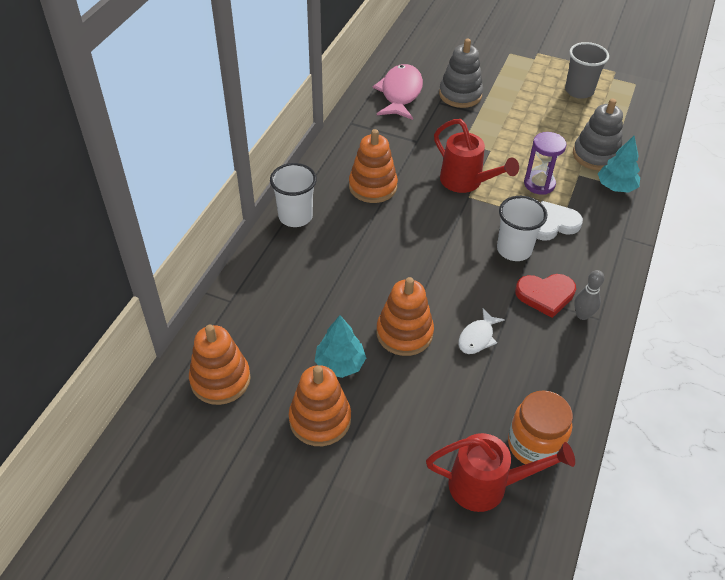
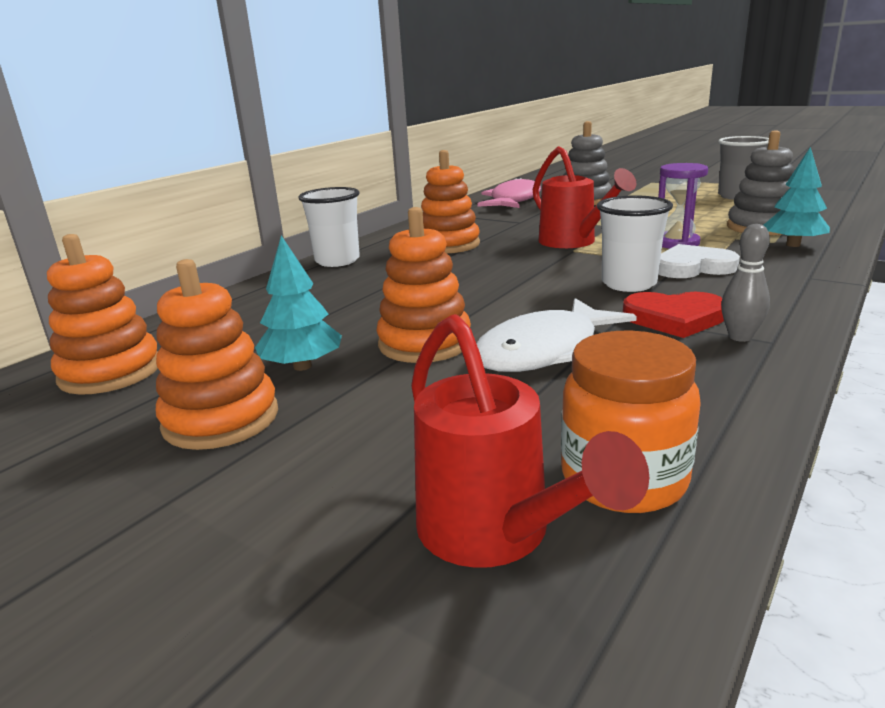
camera: 15 degrees right, 25 degrees down
red watering can [426,433,575,512] -> red watering can turned 45 degrees clockwise [411,314,649,568]
white fish [459,308,505,354] -> white fish [477,298,637,372], size x1.82

